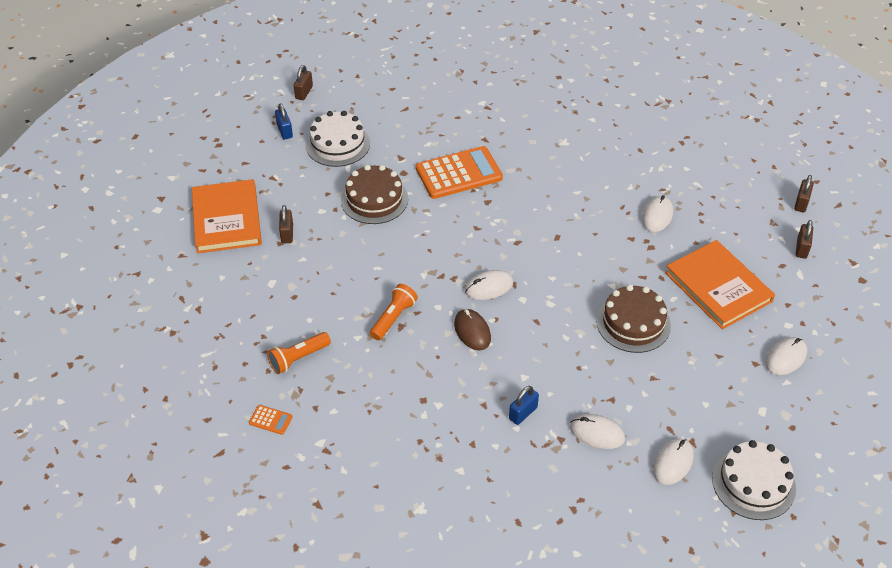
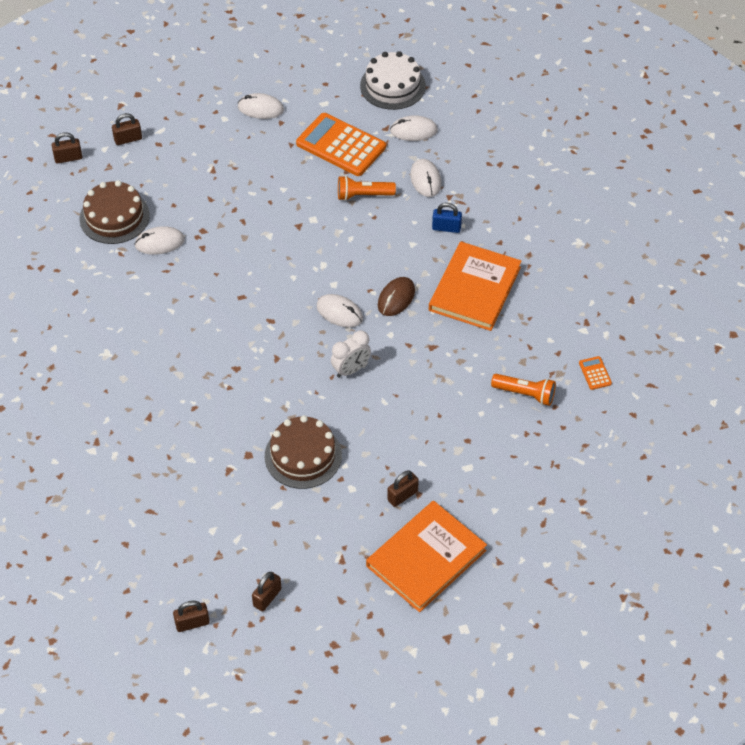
camera: 125 degrees left, 5 degrees up
blue padlock [275,103,293,140] -> brown padlock [252,572,281,611]
white cake [306,111,370,167] -> none
orange flashlight [370,284,418,340] -> orange flashlight moved to [338,176,396,201]
orange calculator [416,146,503,199] -> orange calculator moved to [296,113,386,176]
brown cake [596,284,671,353] -> brown cake moved to [79,180,150,244]
orange book [665,240,775,329] -> orange book moved to [429,241,522,331]
none -> white clock [331,330,371,378]

